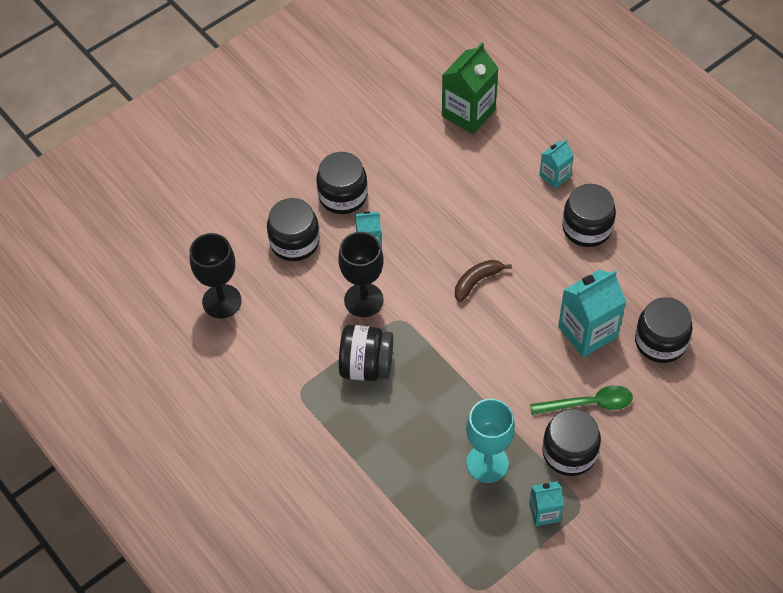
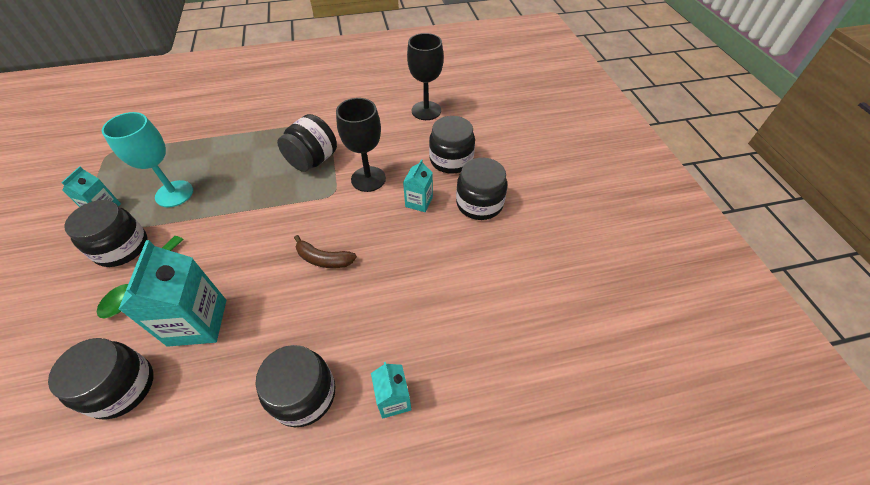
camera: 115 degrees right, 5 degrees down
green carton [442,43,499,134] -> none
brown banana [455,260,512,302] -> brown banana turned 120 degrees clockwise [294,235,357,268]

